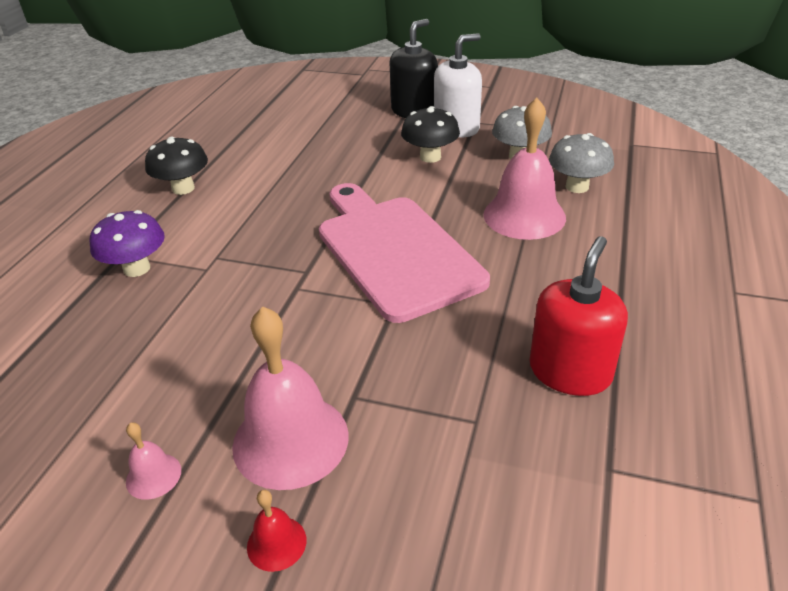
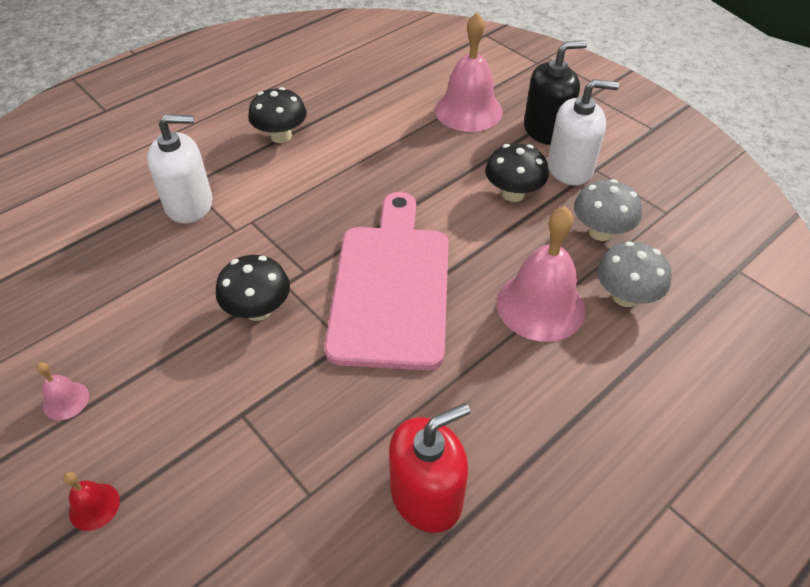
camera: 30 degrees right, 10 degrees up
purple mushroom [90,210,165,277] -> white soap dispenser [147,115,212,224]
pink bell [232,306,349,490] -> pink bell moved to [435,13,503,132]
none -> black mushroom [216,255,290,321]

